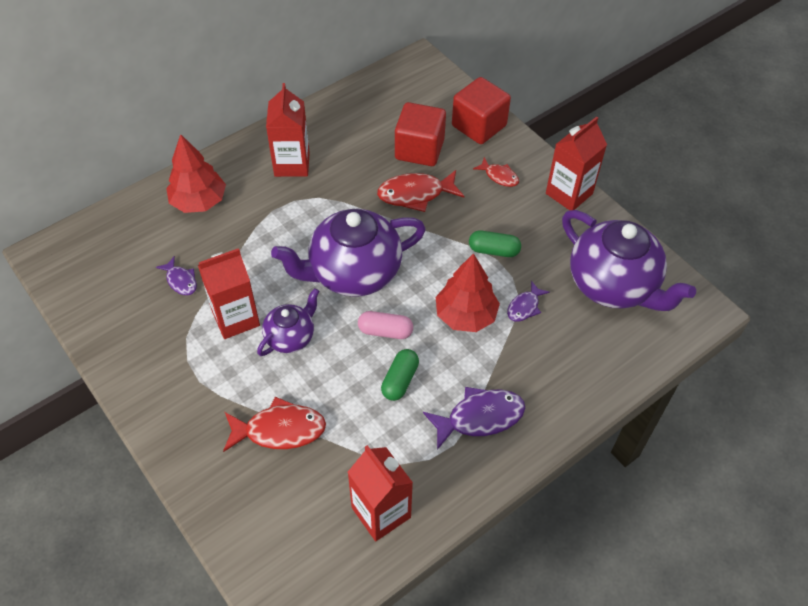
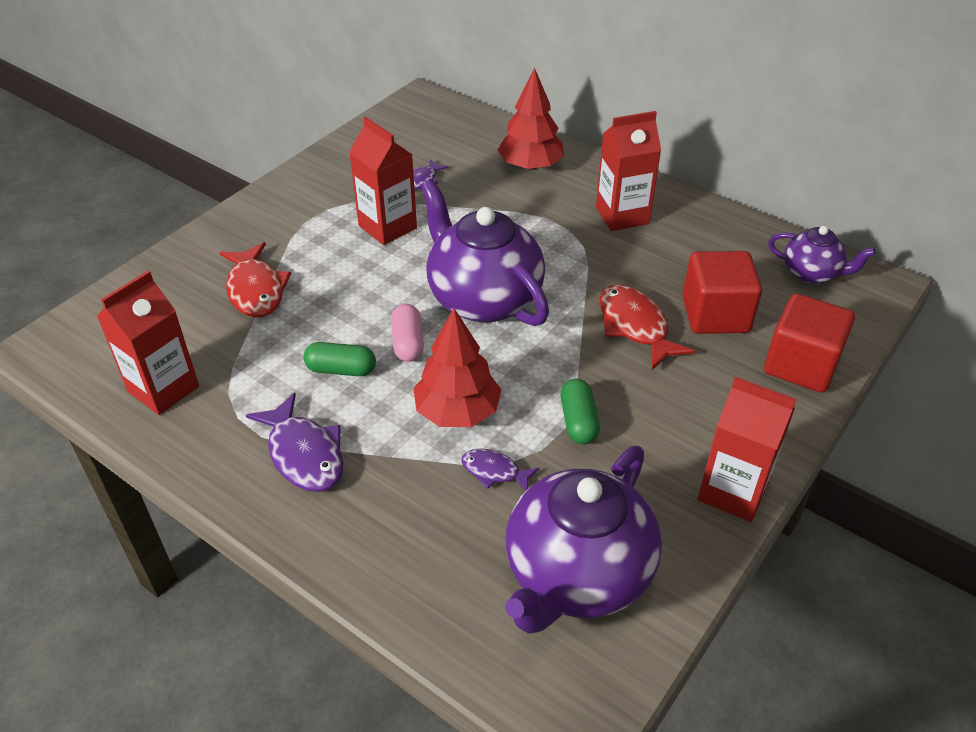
camera: 75 degrees right, 10 degrees down
purple teapot [257,288,319,356] -> purple teapot moved to [768,226,876,284]
red fish [473,157,519,187] -> none

